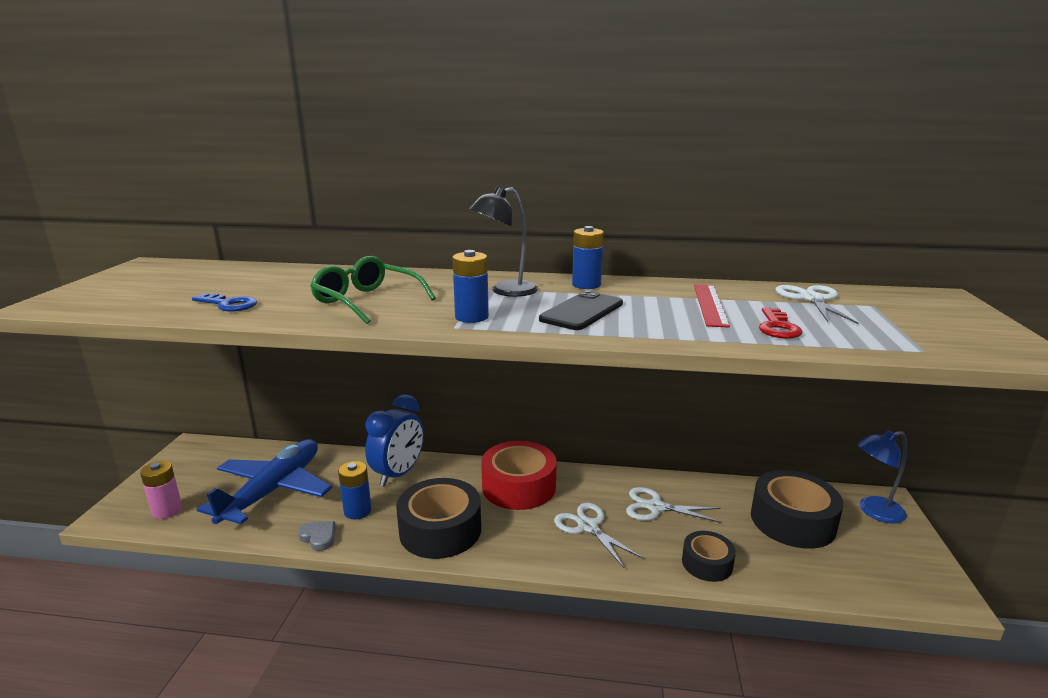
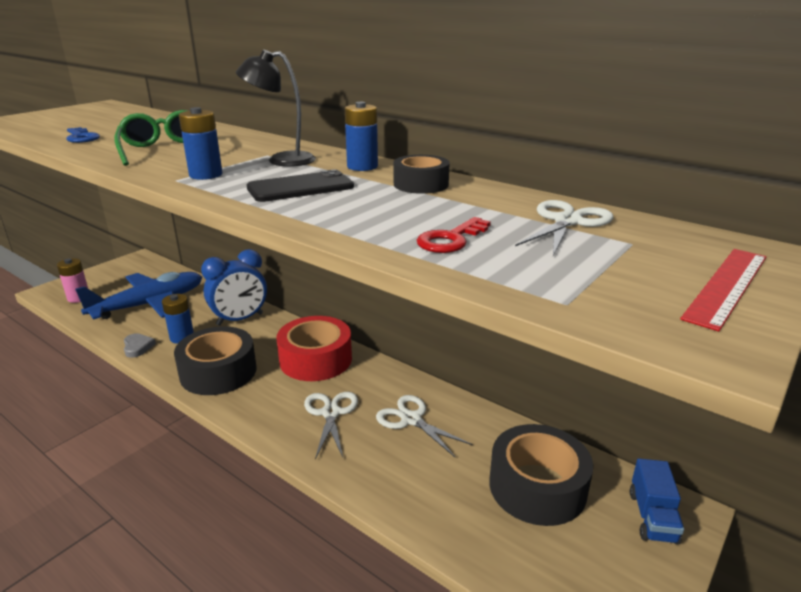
camera: 30 degrees right, 5 degrees up
black tape [682,531,736,582] -> black tape moved to [394,155,450,194]
red ruler [694,284,730,328] -> red ruler moved to [680,249,766,331]
blue lamp [857,430,907,523] -> blue truck [630,459,684,544]

